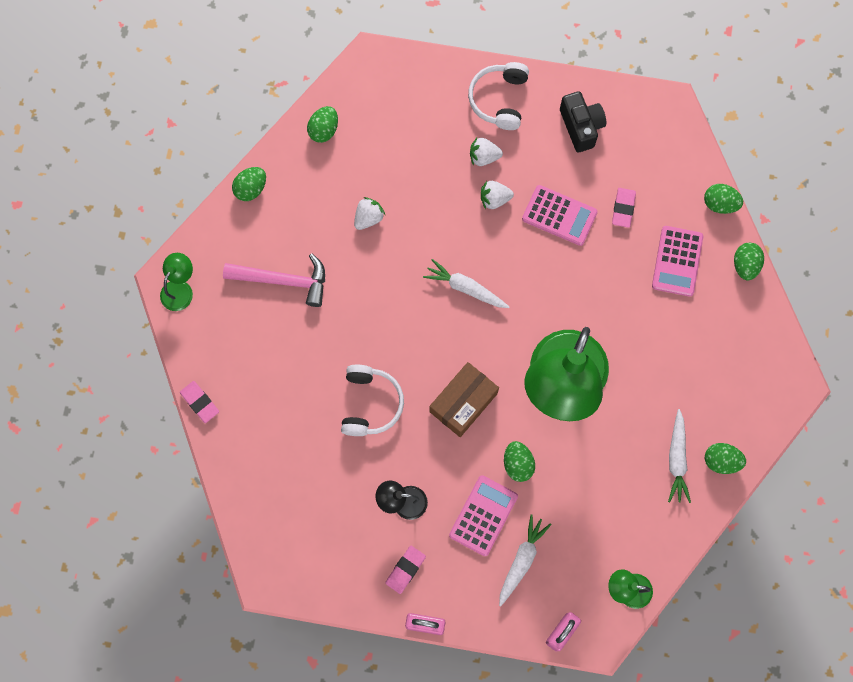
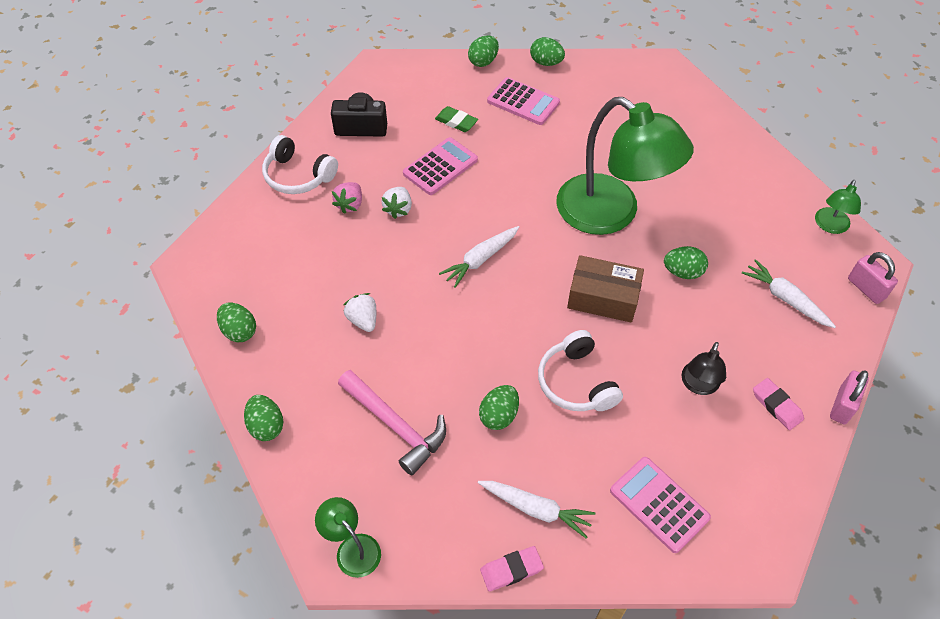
camera: 70 degrees left, 20 degrees down
pink hammer [223,253,325,307] -> pink hammer turned 105 degrees clockwise [338,370,446,476]
white headphones [341,365,404,436] -> white headphones turned 135 degrees counterclockwise [538,330,623,411]
brown box [430,362,499,437] -> brown box turned 45 degrees counterclockwise [567,255,644,323]
pink calculator [449,475,518,556] -> pink calculator moved to [610,457,711,553]
white strawberry [470,138,503,166] -> pink strawberry [332,182,362,214]
pink eraser [612,188,636,228] -> green eraser [435,106,478,132]
white carrot [668,409,691,503] -> white carrot moved to [478,481,595,539]
green egg [705,443,746,474] -> green egg moved to [479,385,519,430]

